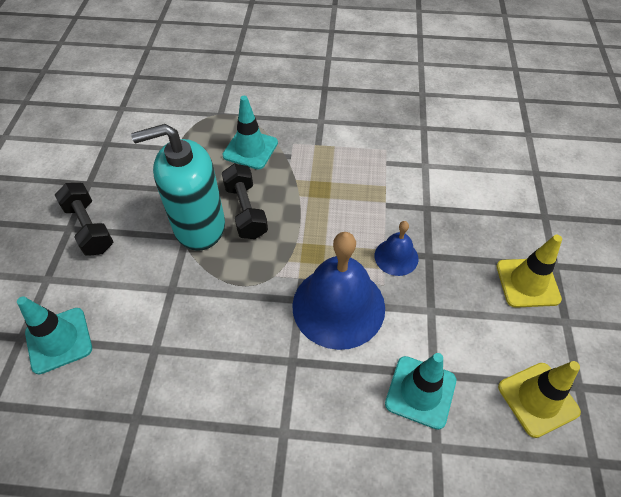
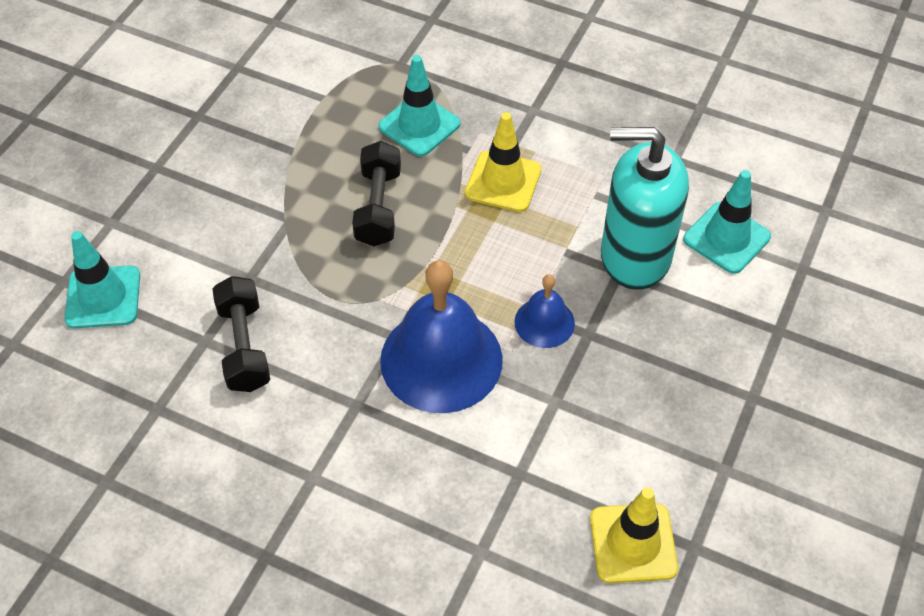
camera: 20 degrees right, 0 degrees up
black dumbbell [55,183,114,256] -> black dumbbell moved to [212,276,270,392]
turquoise soap dispenser [131,124,225,251] -> turquoise soap dispenser moved to [601,127,689,290]
turquoise traffic cone [385,353,456,430] -> turquoise traffic cone moved to [683,170,771,274]
yellow traffic cone [497,235,562,308] -> yellow traffic cone moved to [465,112,542,212]

